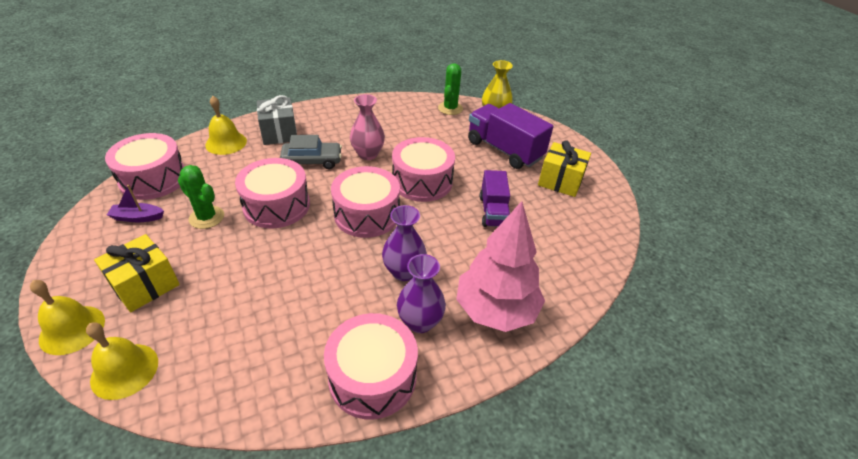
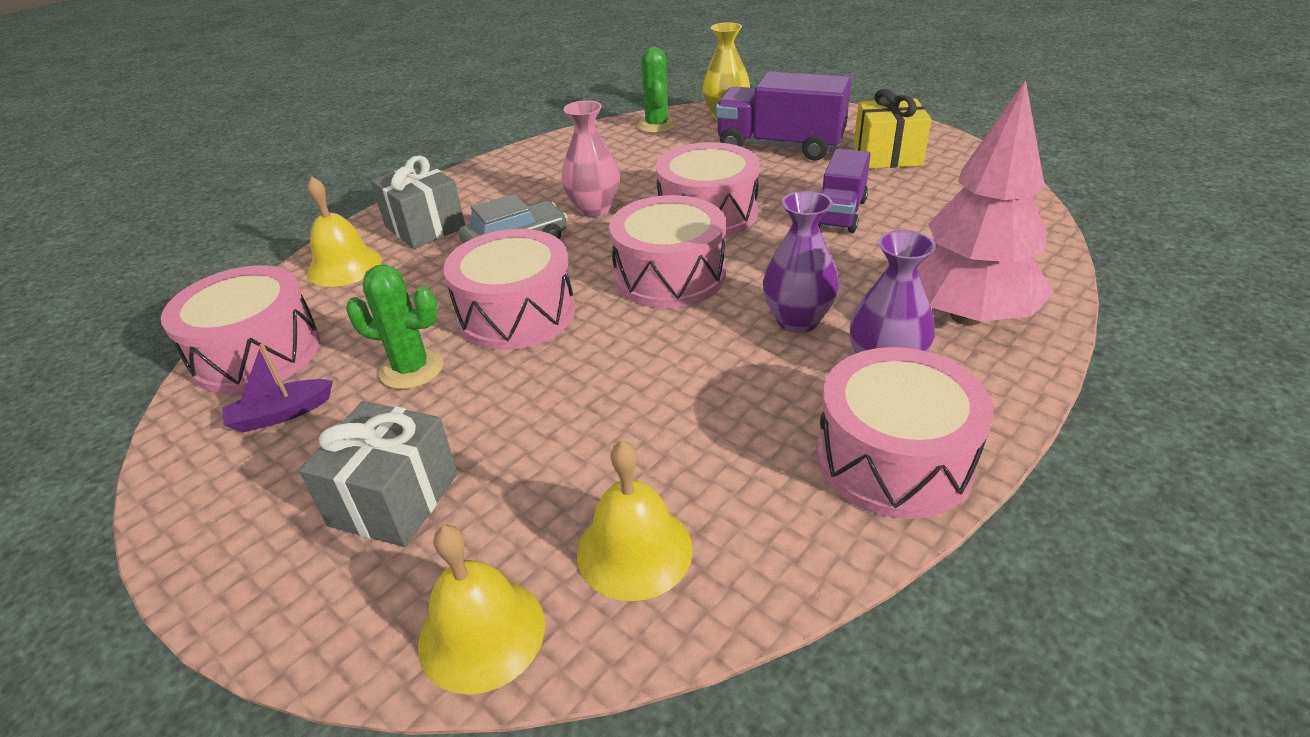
camera: 20 degrees left, 5 degrees down
yellow bell [30,280,105,355] -> yellow bell moved to [577,441,693,601]
yellow gift [94,234,180,312] -> grey gift [299,401,458,547]
purple truck [480,170,510,227] -> purple truck turned 45 degrees clockwise [818,149,871,233]

